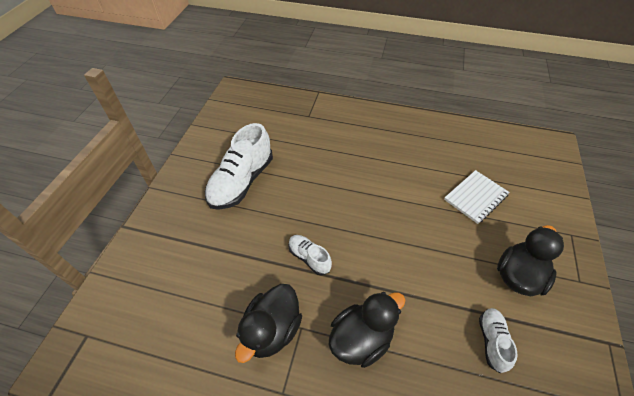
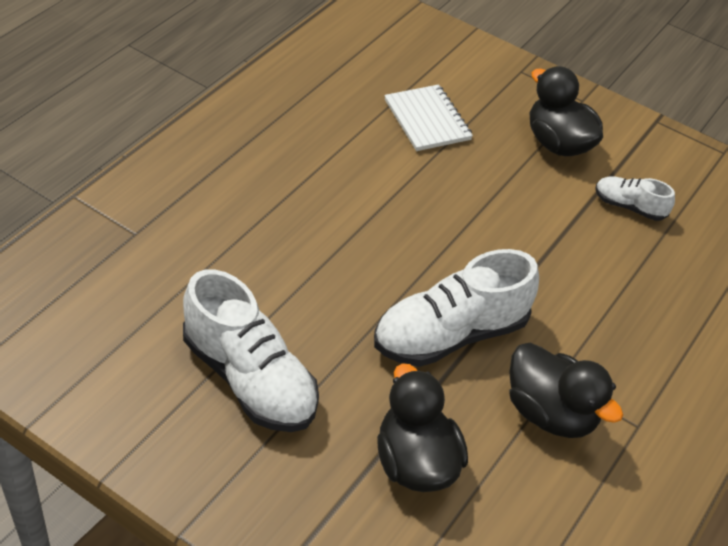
camera: 75 degrees left, 5 degrees down
white shoe [288,235,332,275] -> white shoe [374,249,539,367], size x1.97
black duck [329,292,405,368] -> black duck moved to [377,363,468,492]

